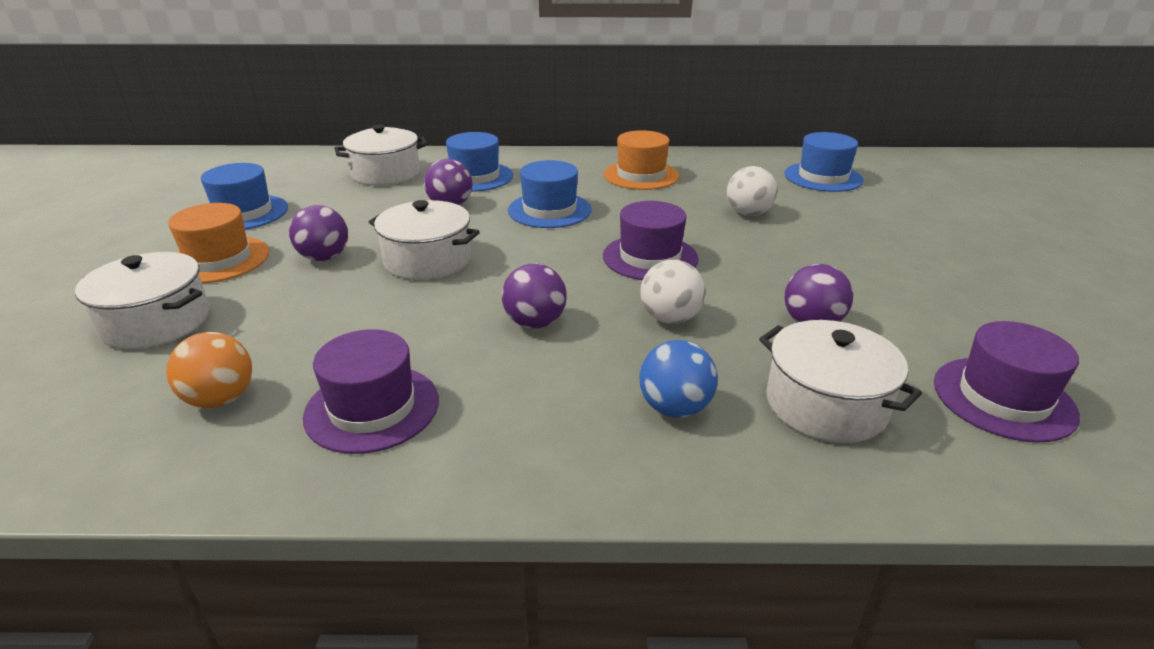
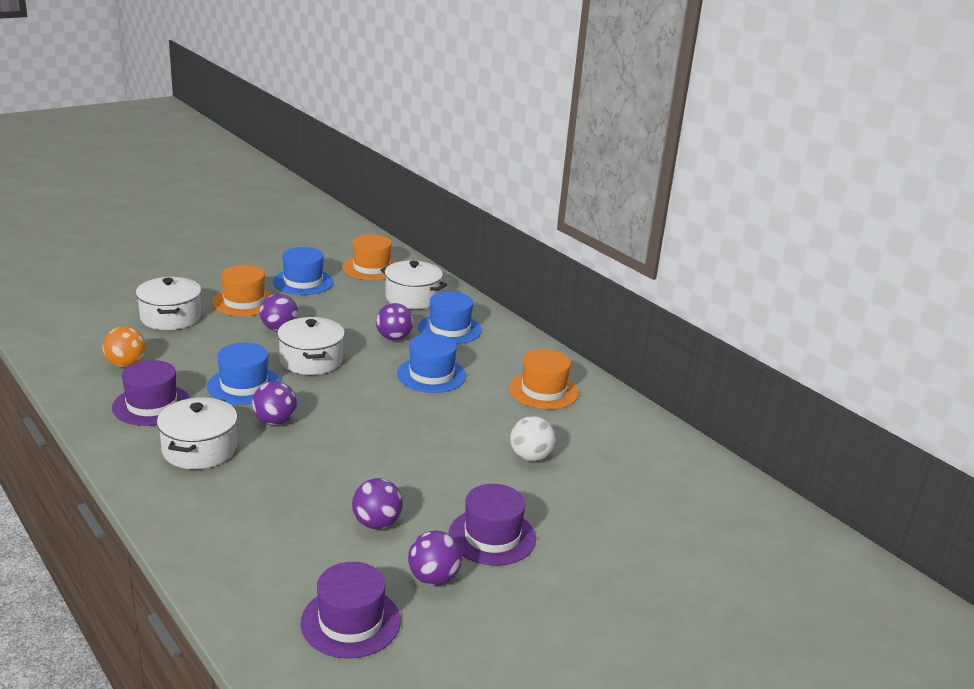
camera: 50 degrees right, 5 degrees down
purple hat [603,201,699,280] -> purple hat moved to [449,484,536,566]
white ball [640,260,705,324] -> none
blue ball [640,340,718,418] -> none
white pot [759,320,922,443] -> white pot moved to [157,397,238,469]
blue hat [785,132,864,192] -> blue hat moved to [207,343,281,405]
none -> orange hat [343,234,396,280]
none -> purple ball [408,530,462,586]

